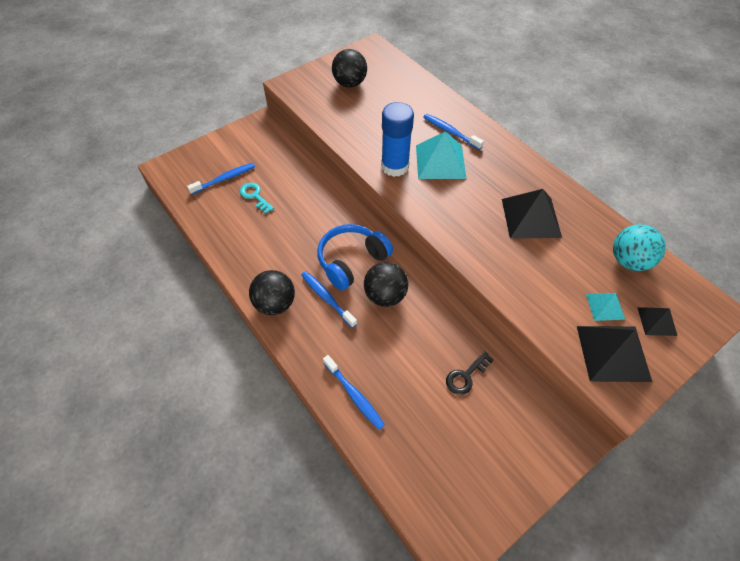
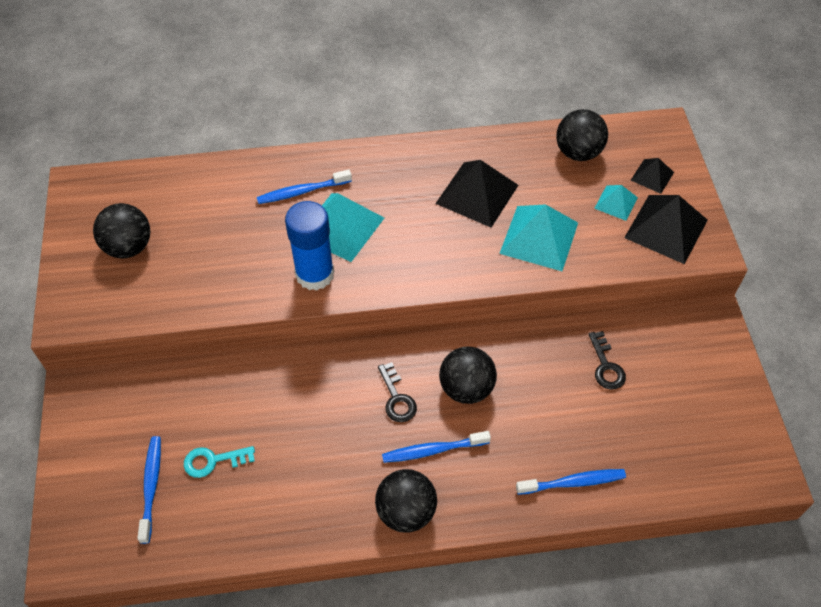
camera: 60 degrees left, 0 degrees up
blue headphones [317,224,393,291] -> black key [378,362,417,422]
turquoise ball [613,225,666,271] -> black ball [556,109,608,161]
none -> turquoise pyramid [499,204,578,271]

